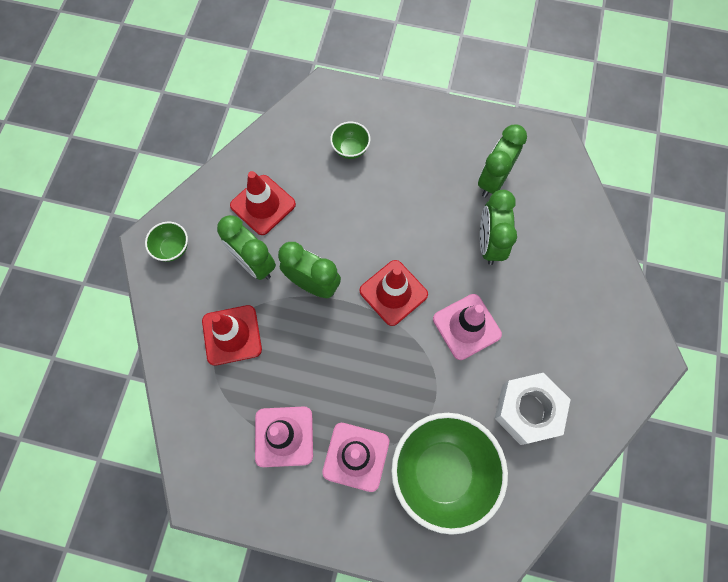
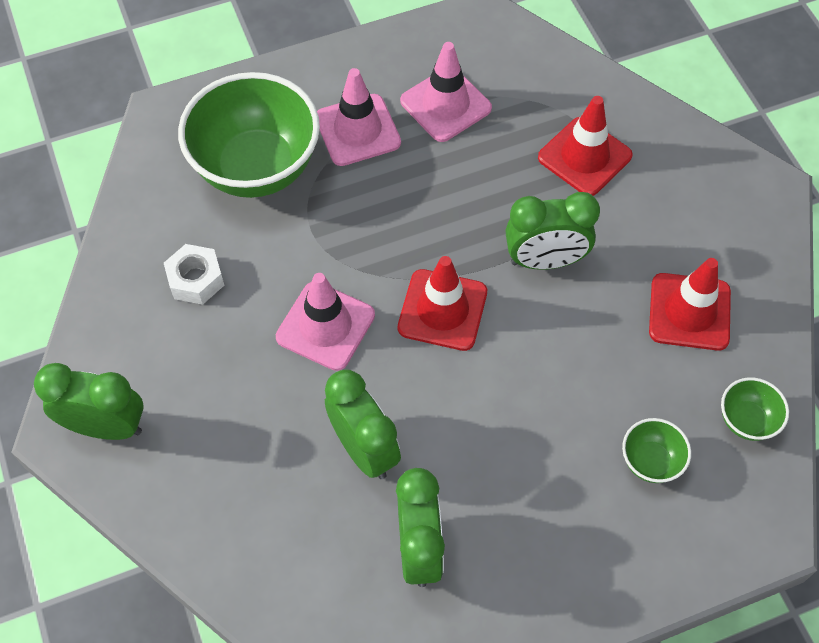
camera: 145 degrees right, 10 degrees down
green bowl [145,222,188,262] -> green bowl moved to [721,377,789,441]
green clock [217,215,276,280] -> green clock moved to [34,363,144,440]
white nut [494,373,571,445] -> white nut [164,244,224,305], size x0.61

